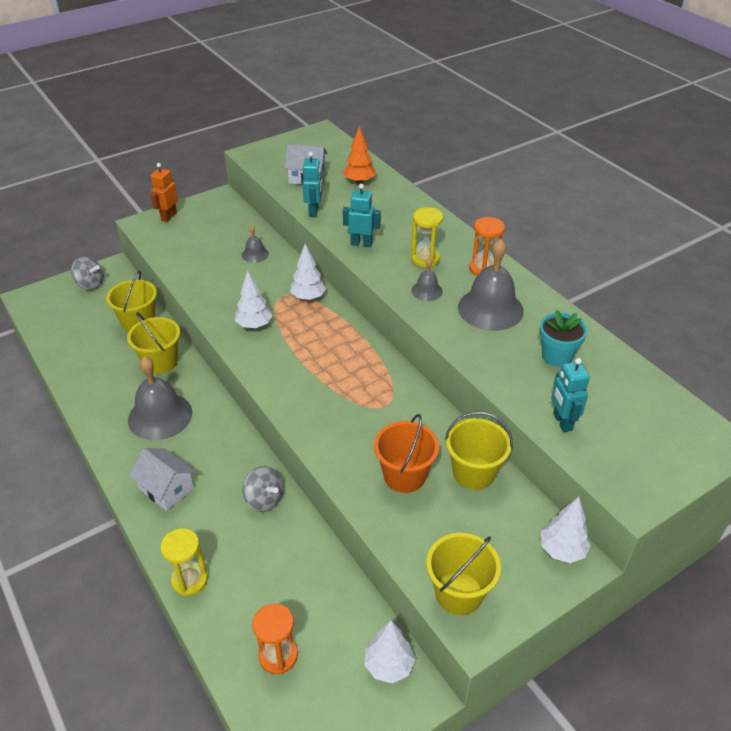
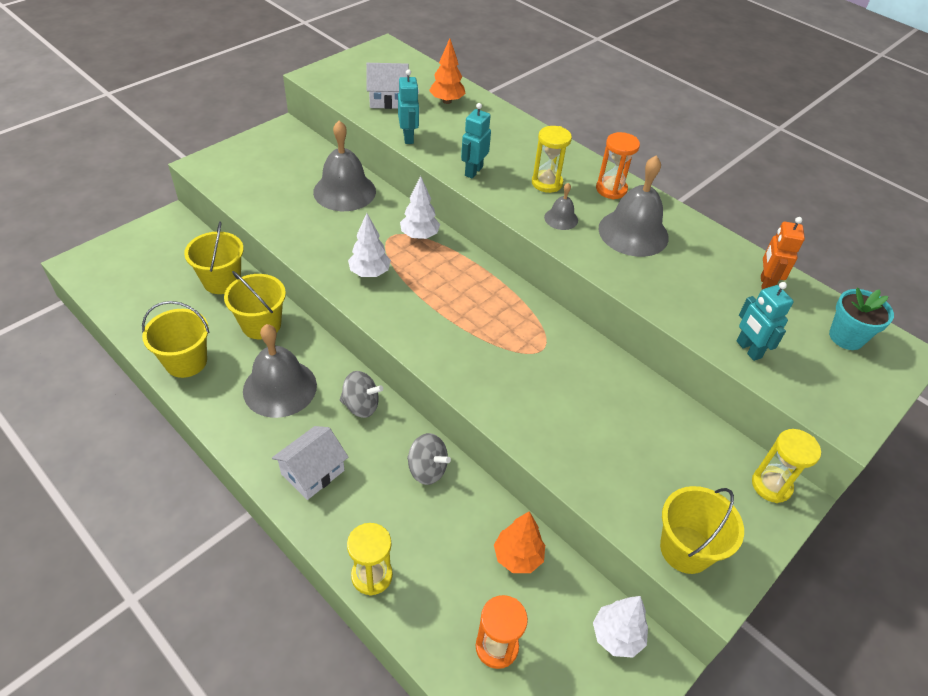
camera: 15 degrees left, 5 degrees up
grey spinning top [71,257,104,290] -> grey spinning top moved to [340,371,383,418]
white house [129,448,196,511] -> white house turned 75 degrees counterclockwise [272,426,348,500]
orange robot [151,163,178,222] -> orange robot moved to [761,217,805,289]
grey bell [242,225,269,263] -> grey bell [313,120,376,211], size x2.05
turquoise robot [343,184,381,247] -> turquoise robot turned 60 degrees counterclockwise [461,103,491,179]
orange bucket [374,414,439,493] -> none
yellow bucket [445,412,512,490] -> yellow bucket moved to [142,301,209,378]
turquoise flower pot [539,310,587,367] -> turquoise flower pot moved to [829,287,894,350]
white tree [541,497,591,563] -> yellow hourglass [752,429,821,503]
none -> orange tree [494,511,545,573]

